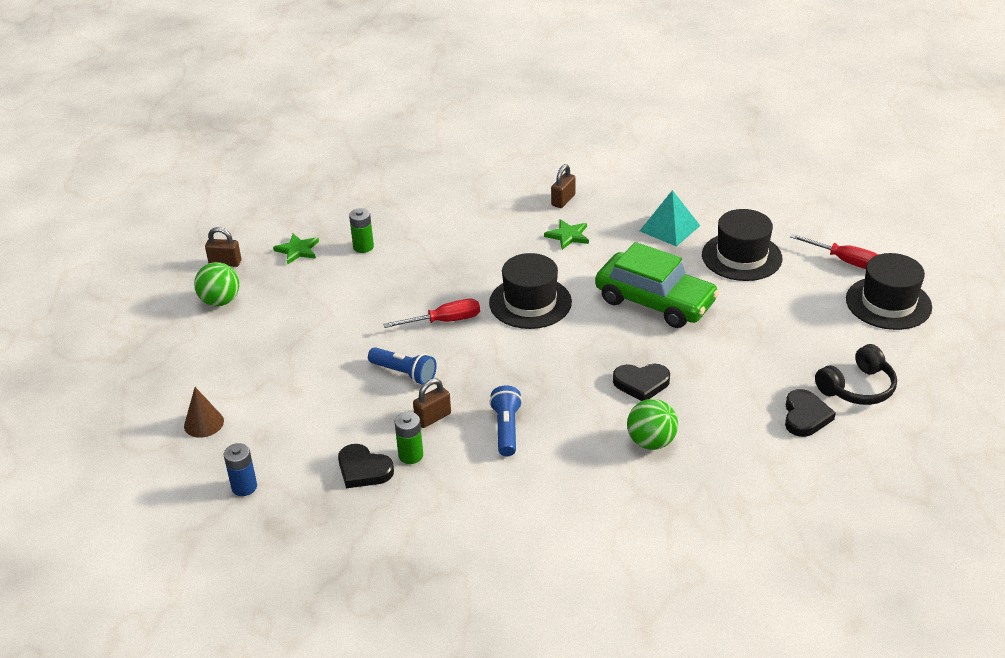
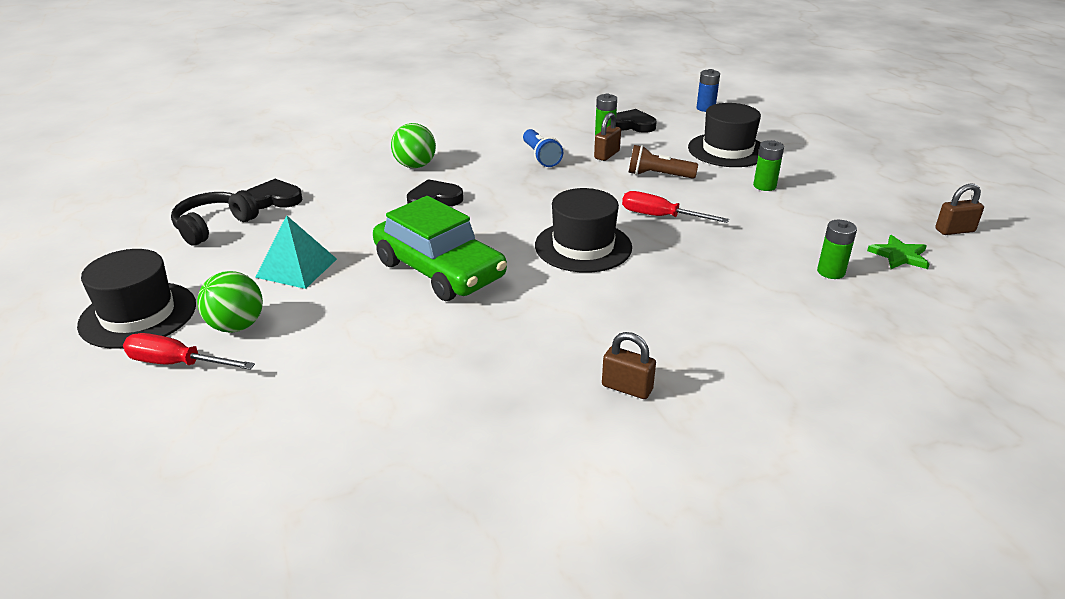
camera: 160 degrees right, 5 degrees down
brown cone [184,387,224,438] -> none
green ball [194,262,239,306] -> green ball moved to [197,271,263,332]
blue flashlight [368,347,437,385] -> brown flashlight [629,145,698,179]
red screwdriver [383,299,480,328] -> red screwdriver turned 60 degrees clockwise [622,191,729,223]
green star [544,219,589,250] -> none
brown padlock [551,164,575,208] -> brown padlock turned 75 degrees counterclockwise [602,332,656,399]
green car [595,242,719,328] -> green car turned 150 degrees counterclockwise [373,196,507,301]
turquoise pyramid [640,190,700,247] -> turquoise pyramid moved to [255,215,337,289]
black hat [702,209,783,281] -> black hat moved to [688,103,761,167]
black heart [785,389,836,437] -> black heart turned 90 degrees clockwise [247,179,303,209]
none -> green battery [753,140,784,191]

